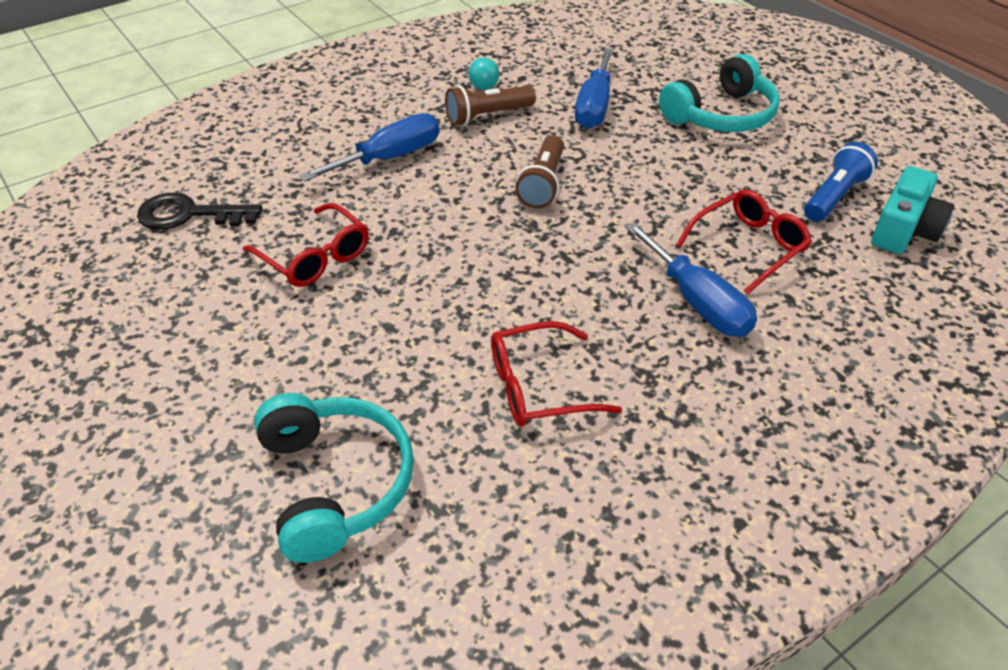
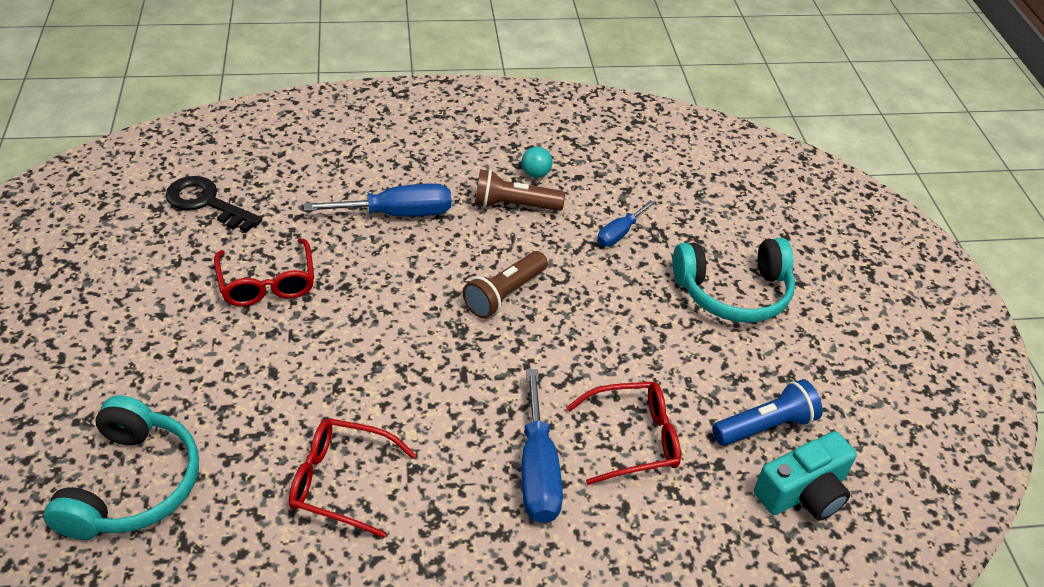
camera: 25 degrees right, 0 degrees up
blue screwdriver [575,48,614,129] -> blue screwdriver [597,200,655,247], size x0.59

